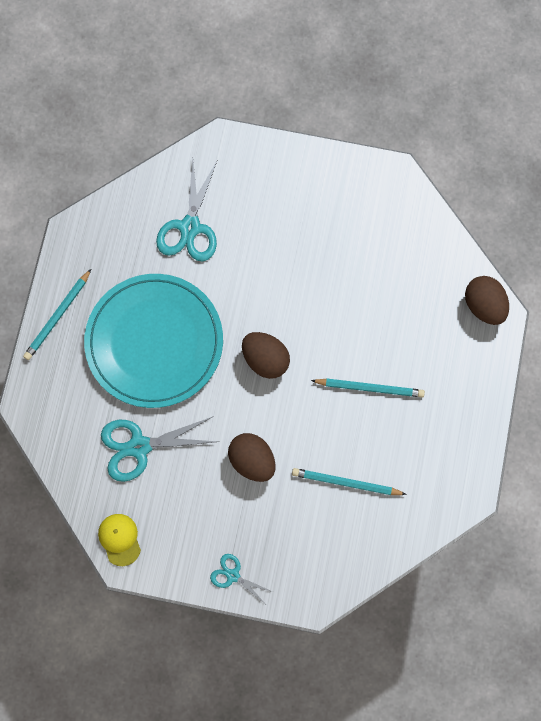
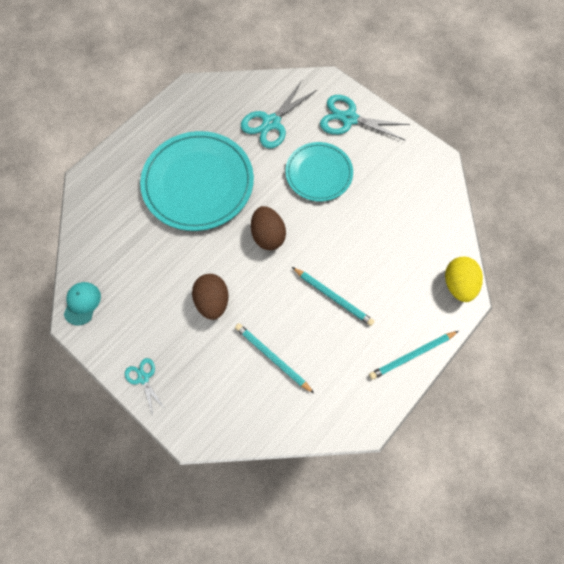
camera: 30 degrees right, 5 degrees down
turquoise pencil [23,269,91,360] -> turquoise pencil moved to [369,331,458,380]
yellow cap [98,514,141,566] -> turquoise cap [64,282,101,326]
turquoise scissors [101,416,218,482] -> turquoise scissors moved to [320,95,410,141]
brown egg [465,276,509,325] -> yellow egg [445,257,483,302]
none -> turquoise plate [285,142,353,202]

